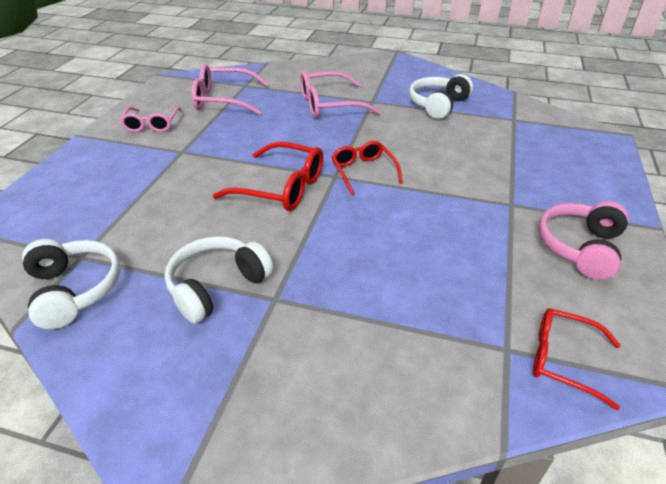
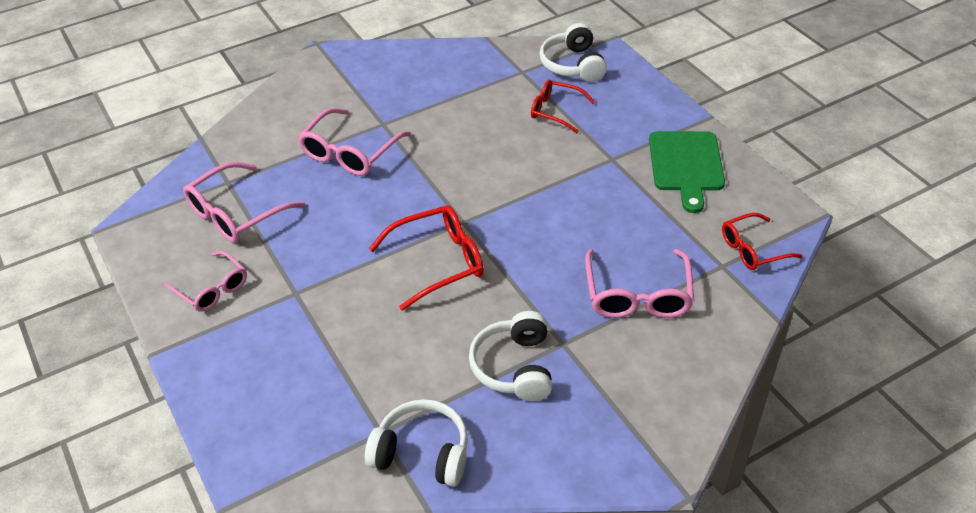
camera: 45 degrees left, 5 degrees up
red glasses [332,141,403,195] -> red glasses moved to [531,79,595,133]
white headphones [409,74,473,119] -> white headphones moved to [540,23,607,82]
pink headphones [538,201,629,280] -> green cutting board [649,131,725,213]
none -> pink glasses [585,249,694,318]

